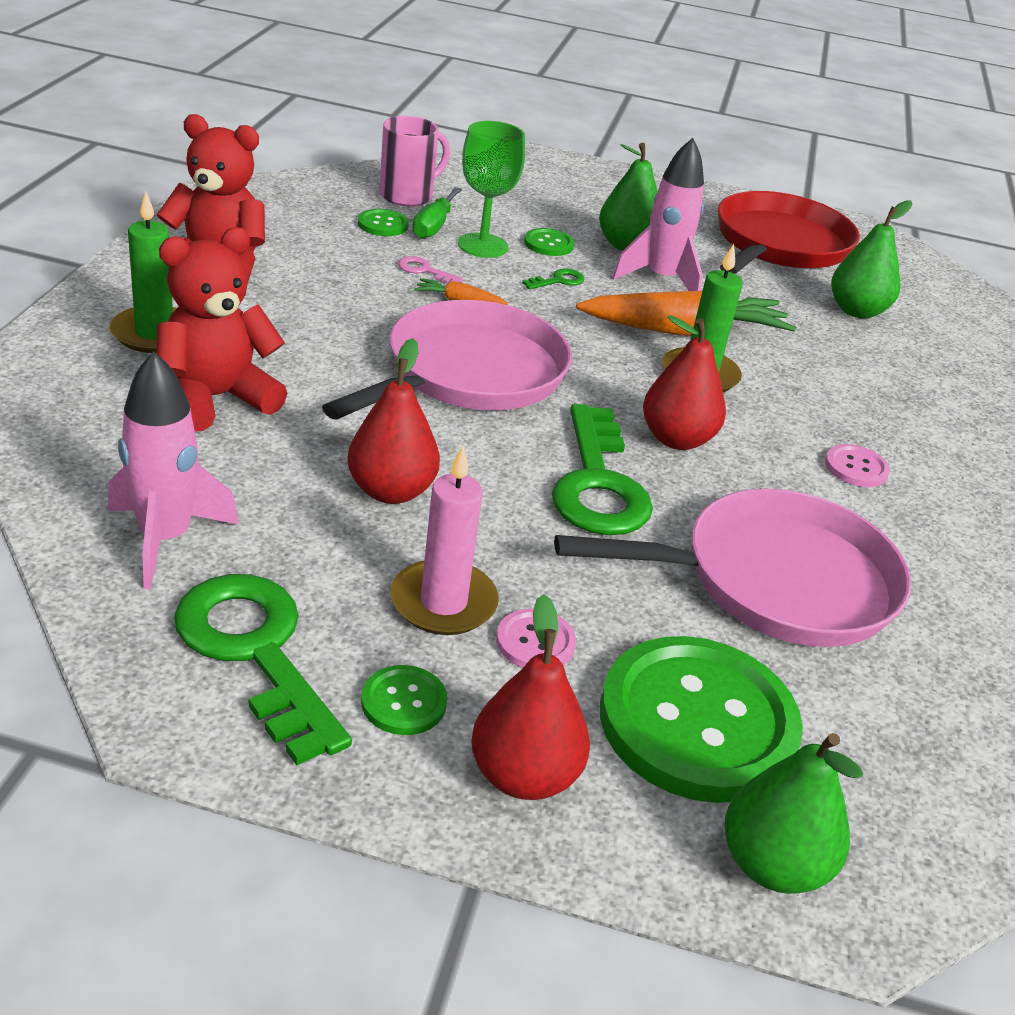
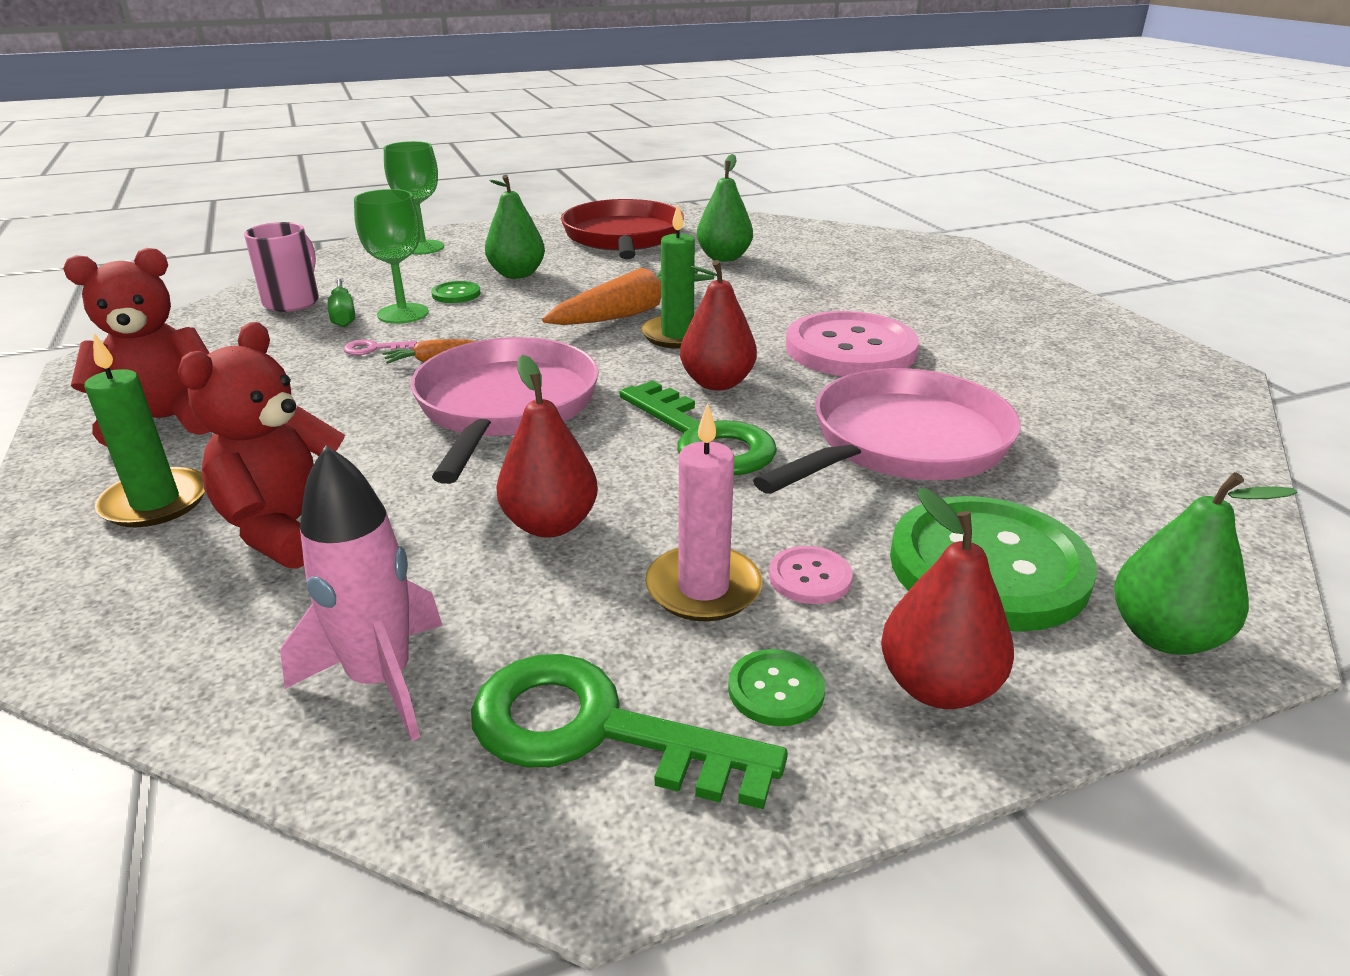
camera: 30 degrees left, 5 degrees down
green button [358,209,409,236] -> none
green key [522,268,585,290] -> none
pink rocket [612,138,704,291] -> none
pink button [825,444,890,487] -> pink button [786,311,919,376], size x2.39
none -> green goblet [384,141,444,255]

